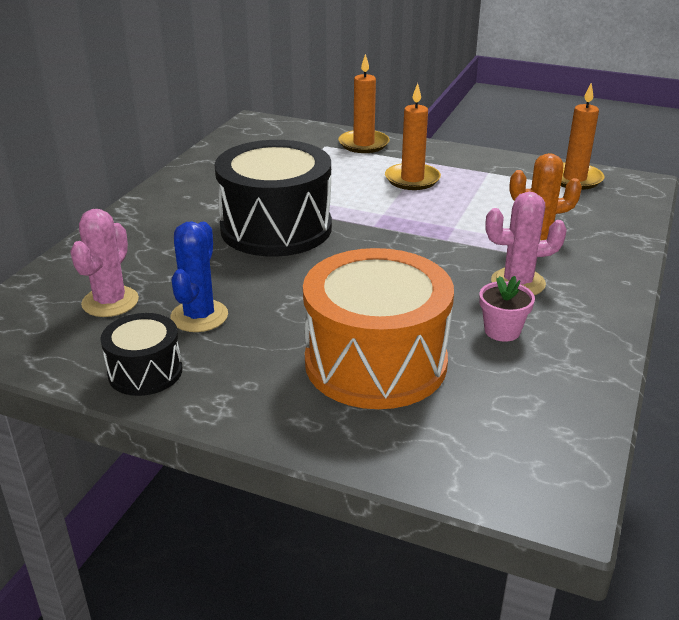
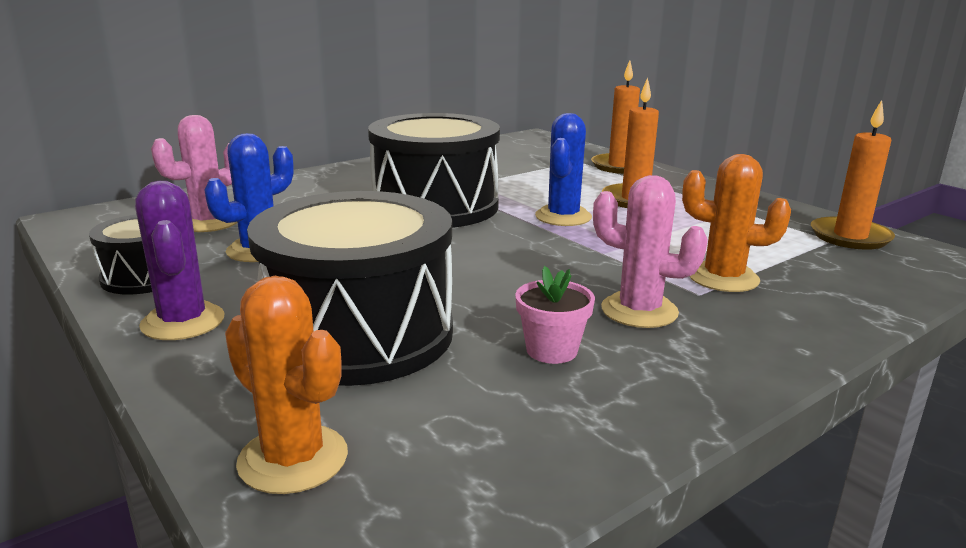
camera: 30 degrees right, 10 degrees down
orange drum [303,248,454,409] -> black drum [247,191,453,386]
none -> purple cactus [135,181,225,340]
none -> orange cactus [225,276,348,494]
none -> blue cactus [535,113,592,226]

